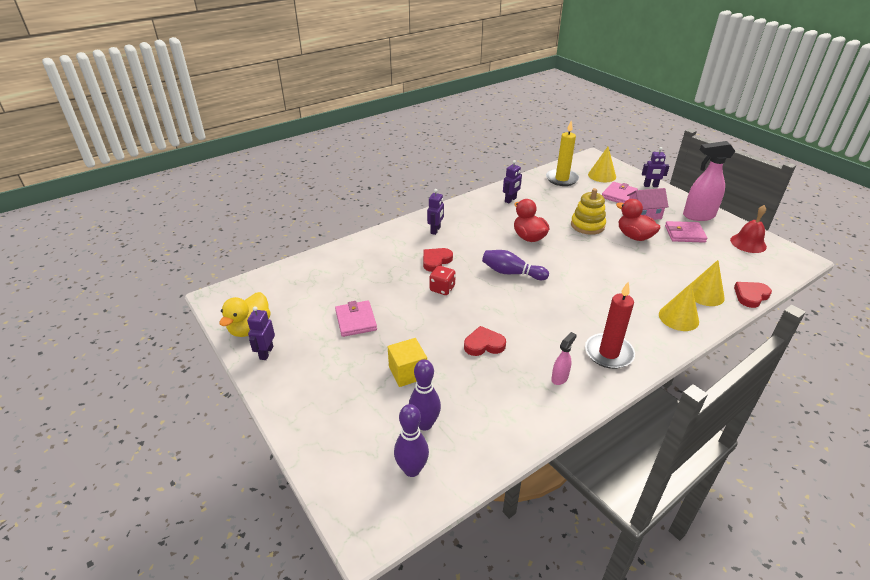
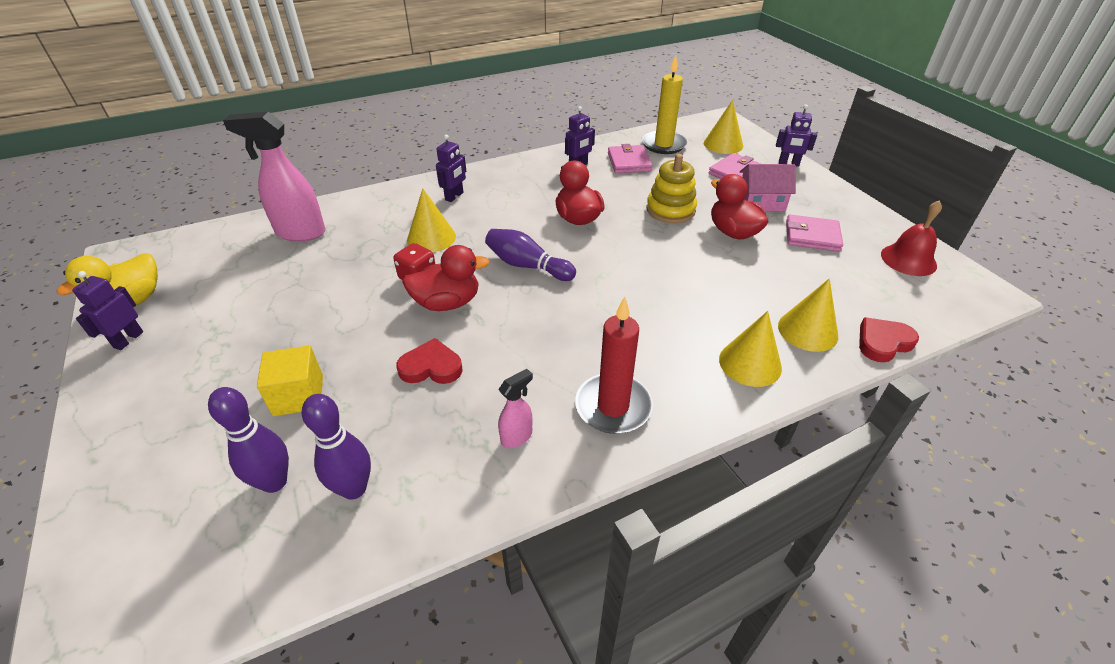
camera: 10 degrees right, 5 degrees up
pink wallet [335,301,377,337] -> pink wallet moved to [608,144,652,173]
purple bowling pin [394,404,429,477] -> purple bowling pin moved to [302,394,371,500]
red heart [423,248,453,272] -> yellow cone [407,188,456,252]
pink spray bottle [683,141,735,221] -> pink spray bottle moved to [223,112,326,242]
none -> red duck [403,245,490,311]

